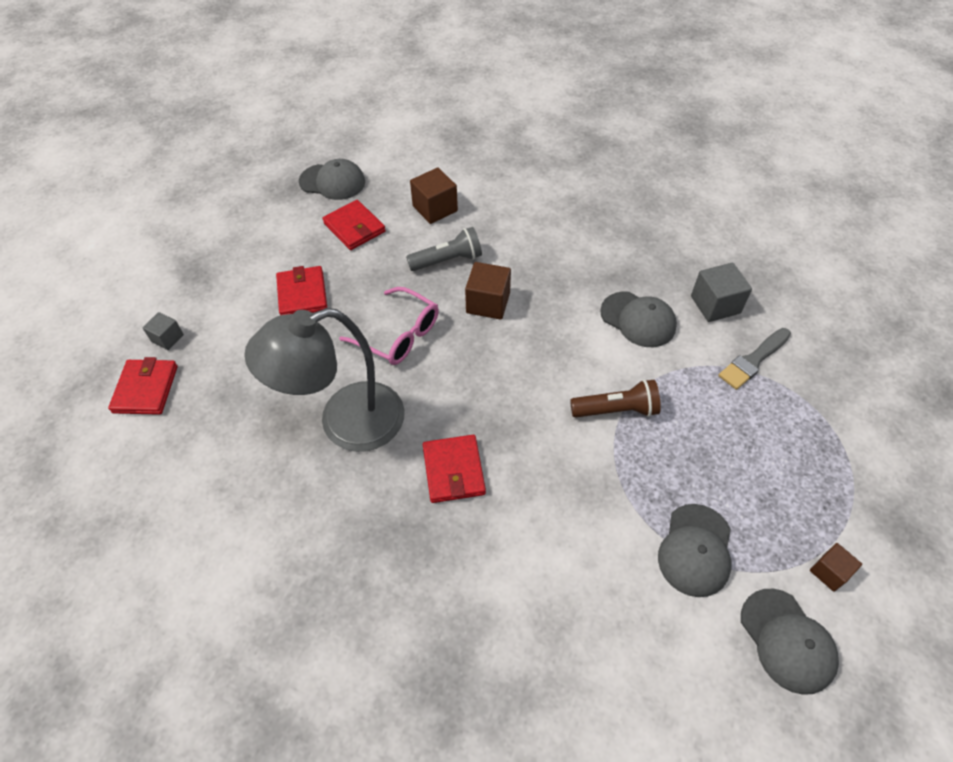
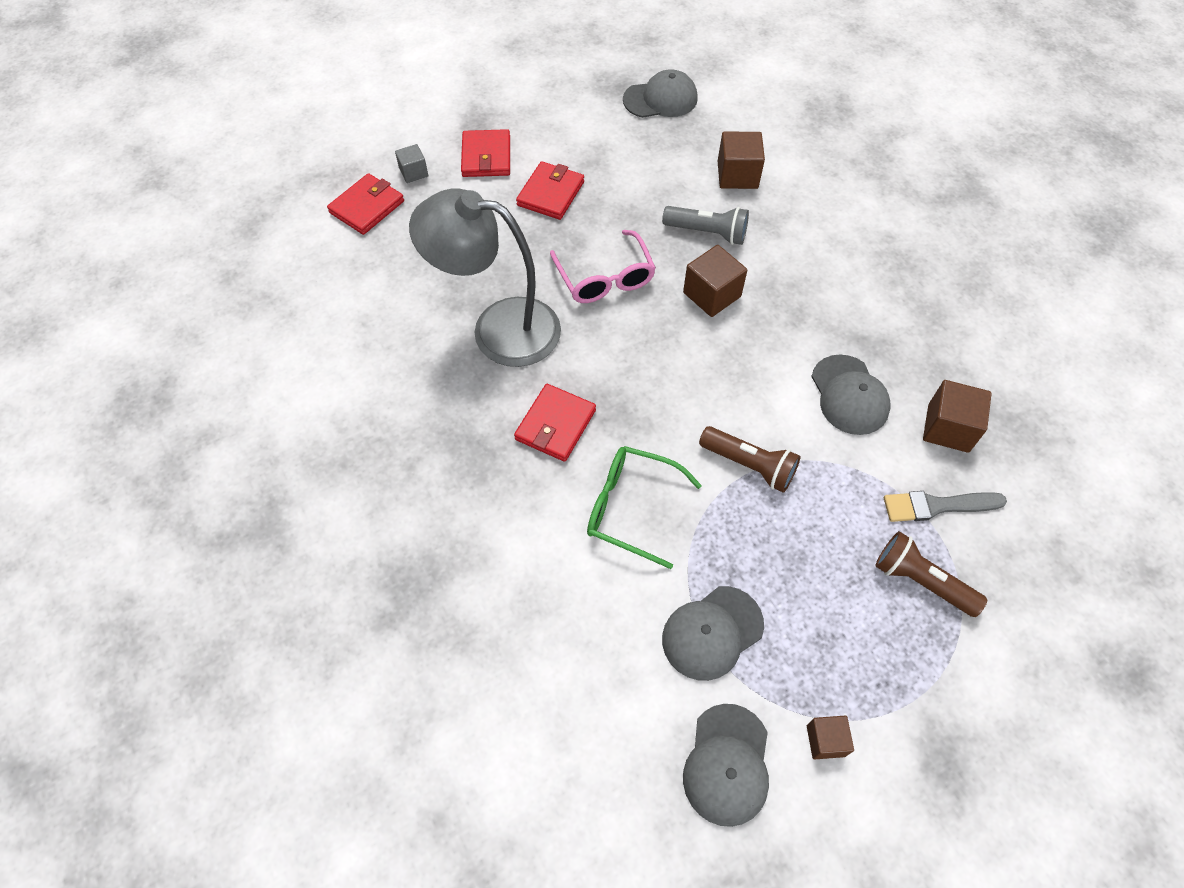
camera: 35 degrees right, 5 degrees up
grey cap [299,159,365,200] -> grey cap turned 60 degrees counterclockwise [623,69,698,118]
red wallet [322,200,386,250] -> red wallet moved to [461,129,510,177]
grey cube [691,263,752,322] -> brown cube [923,380,992,453]
none -> green glasses [587,446,702,569]
none -> brown flashlight [875,531,987,617]

